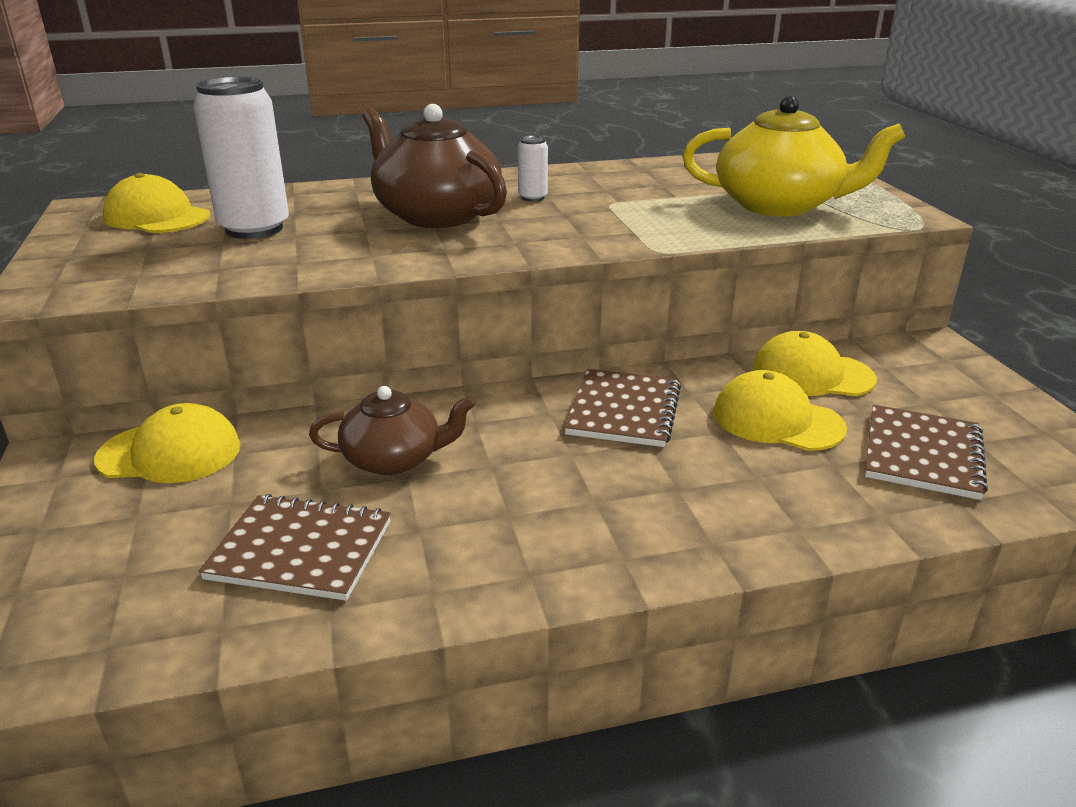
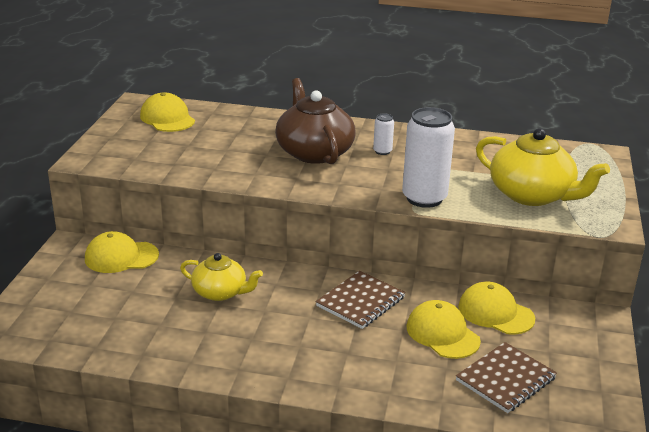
camera: 25 degrees right, 0 degrees up
yellow cap [94,403,241,483] -> yellow cap turned 150 degrees clockwise [85,231,159,273]
white can [193,77,289,239] -> white can moved to [402,107,455,208]
brown notebook [199,494,391,601] -> none
brown teapot [309,386,475,475] -> yellow teapot [180,253,263,301]

